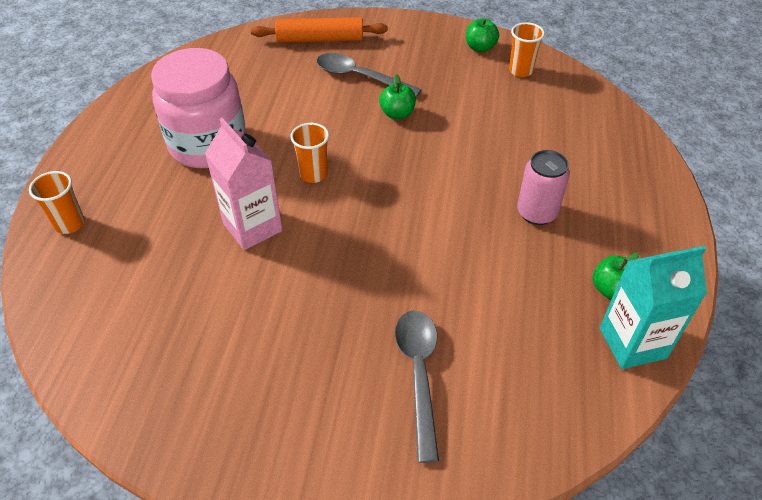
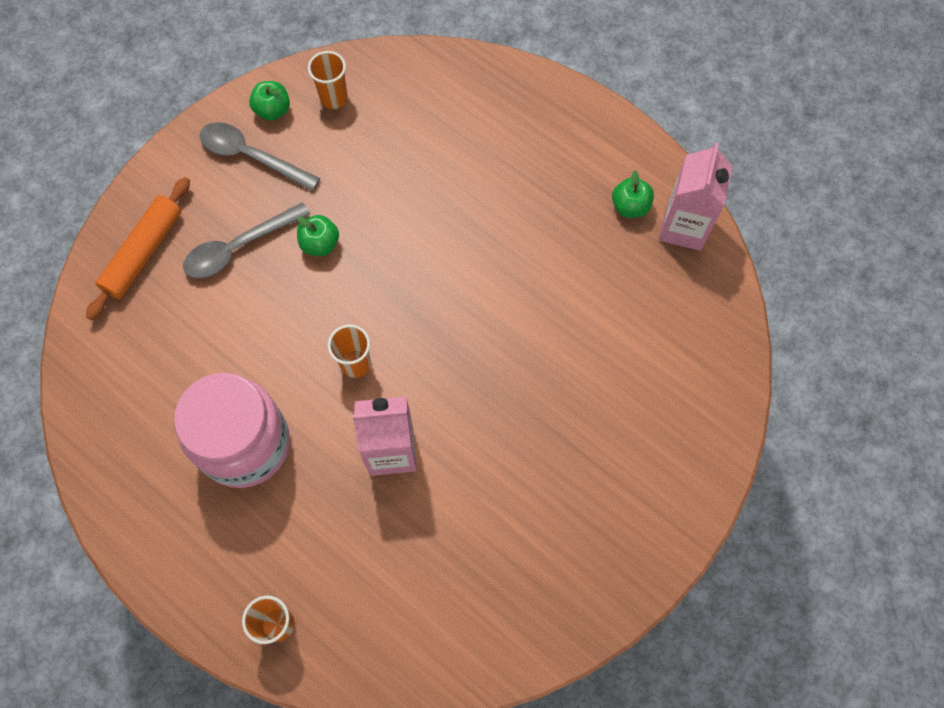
camera: 60 degrees left, 20 degrees up
grey spoon [395,310,439,463] -> grey spoon moved to [200,122,320,191]
pink can [517,150,570,225] -> none
turquoise carton [600,246,707,369] -> pink carton [659,143,733,251]

